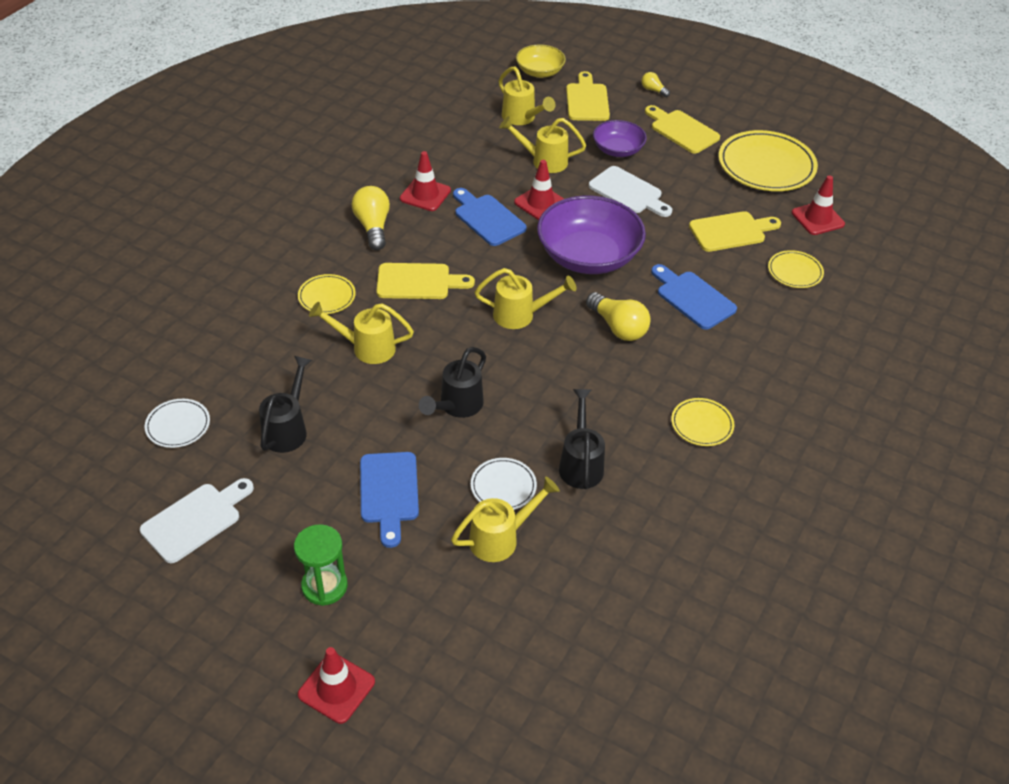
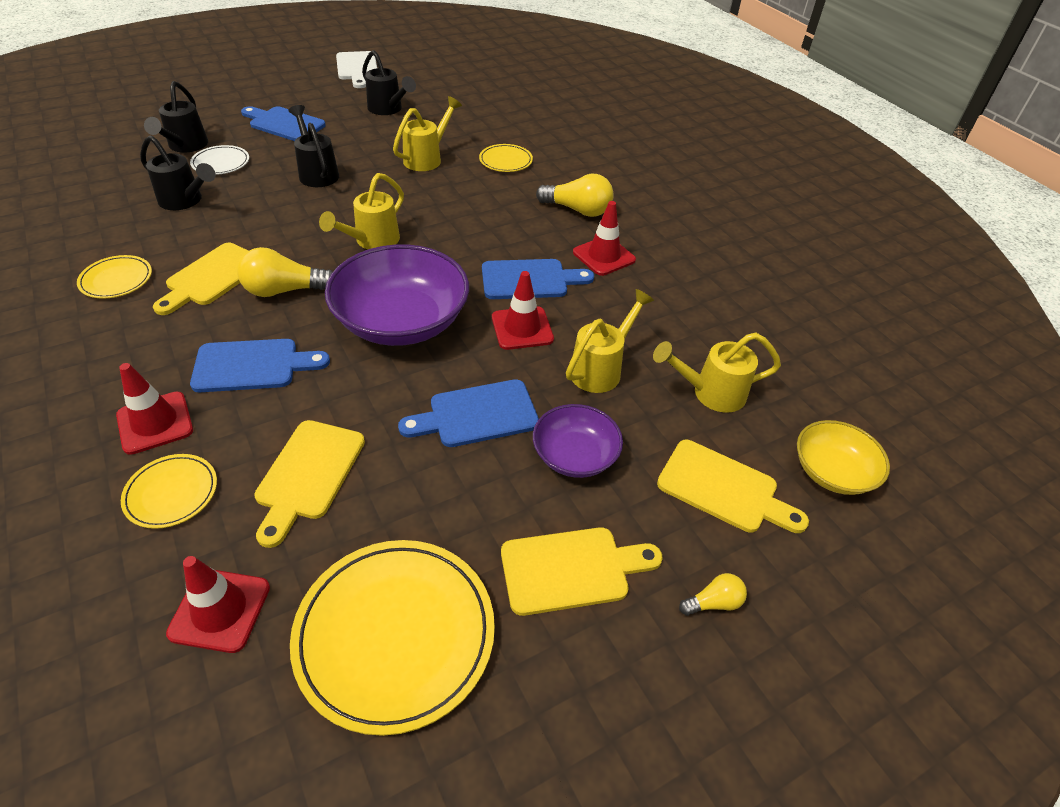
camera: 120 degrees right, 0 degrees up
white plate [145,399,210,448] -> none
green hourglass [294,524,348,606] -> none
red traffic cone [298,647,375,724] -> red traffic cone moved to [116,363,193,455]
yellow cutting board [376,263,475,299] -> yellow cutting board moved to [153,243,248,315]
yellow watering can [451,477,560,562] -> black watering can [144,81,208,153]
white cutting board [589,166,672,217] -> blue cutting board [398,379,539,447]

